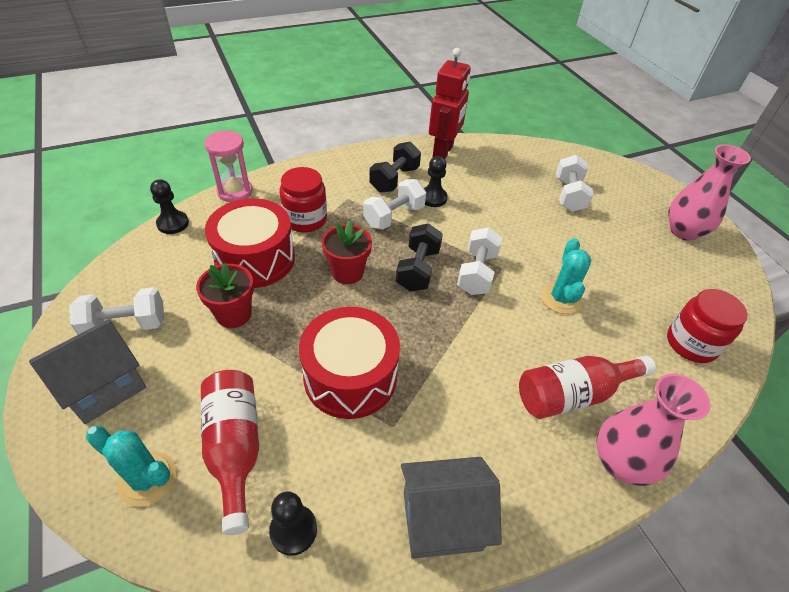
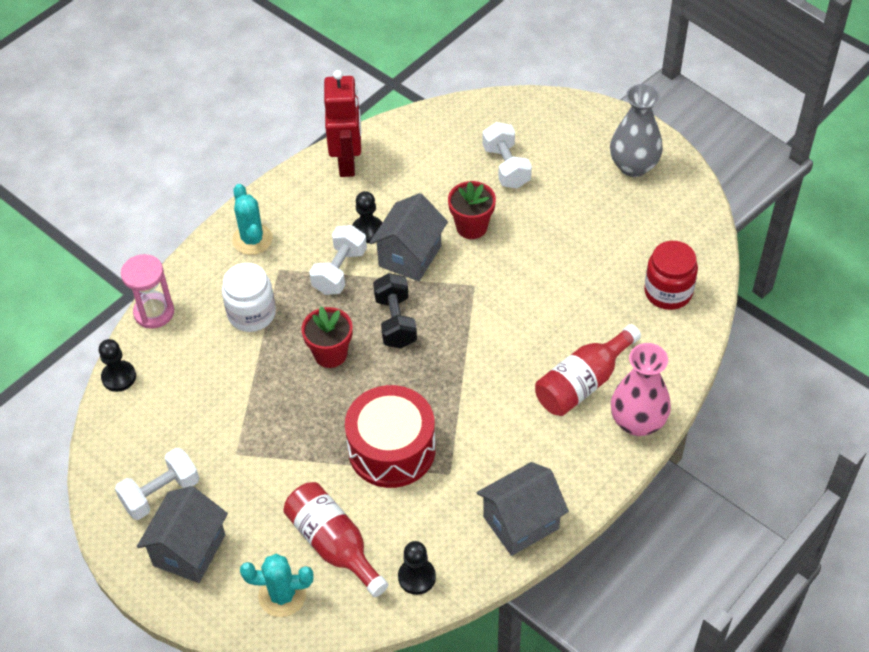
camera: 20 degrees left, 5 degrees up
red flower pot [196,263,254,328] -> red flower pot moved to [448,181,496,239]
red drum [205,198,295,288] -> none
red jar [280,167,327,233] -> white jar [222,263,276,332]
black dumbbell [369,142,421,193] -> none
white dumbbell [457,227,502,295] -> none
turquoise cactus [541,238,591,314] -> turquoise cactus moved to [232,184,273,255]
pink vase [668,144,751,241] -> grey vase [610,84,663,177]
none -> grey house [370,193,448,281]

